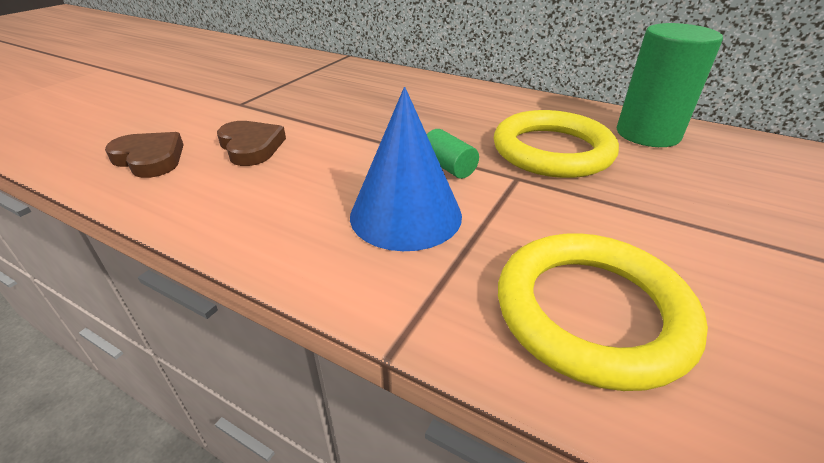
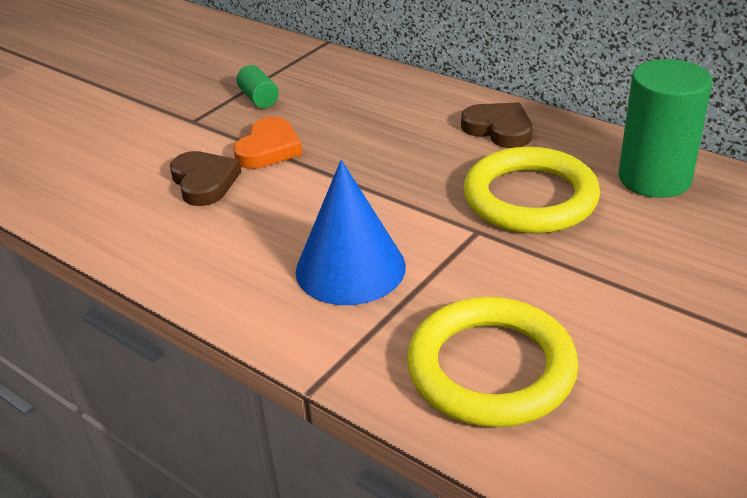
camera: 10 degrees right, 0 degrees up
brown heart [105,132,184,178] -> brown heart moved to [461,102,532,148]
green cylinder [427,129,479,179] -> green cylinder moved to [236,65,279,108]
none -> orange heart [233,117,303,169]

